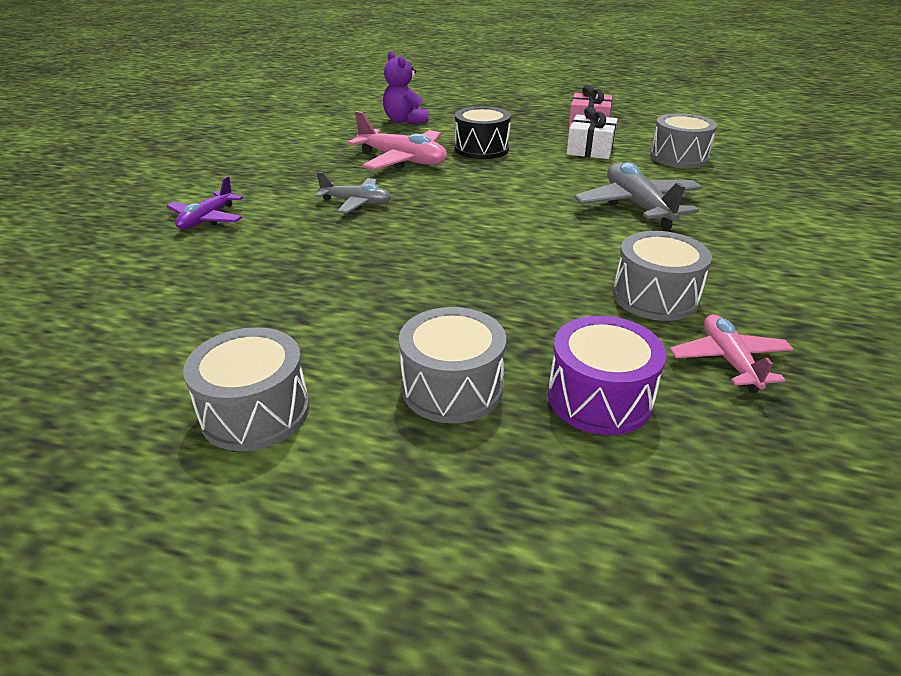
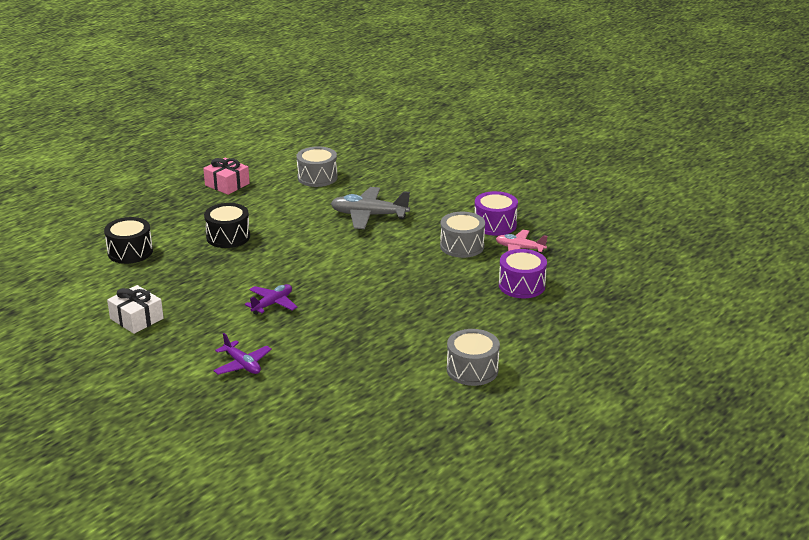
camera: 65 degrees left, 5 degrees down
grey plane [315,172,392,213] -> purple plane [245,284,298,315]
pink plane [347,111,447,170] -> none
purple teddy bear [383,51,428,124] -> black drum [104,217,153,264]
grey drum [399,307,506,423] -> none
white gift [567,106,618,159] -> white gift moved to [107,285,164,334]
none -> purple drum [474,191,518,236]

